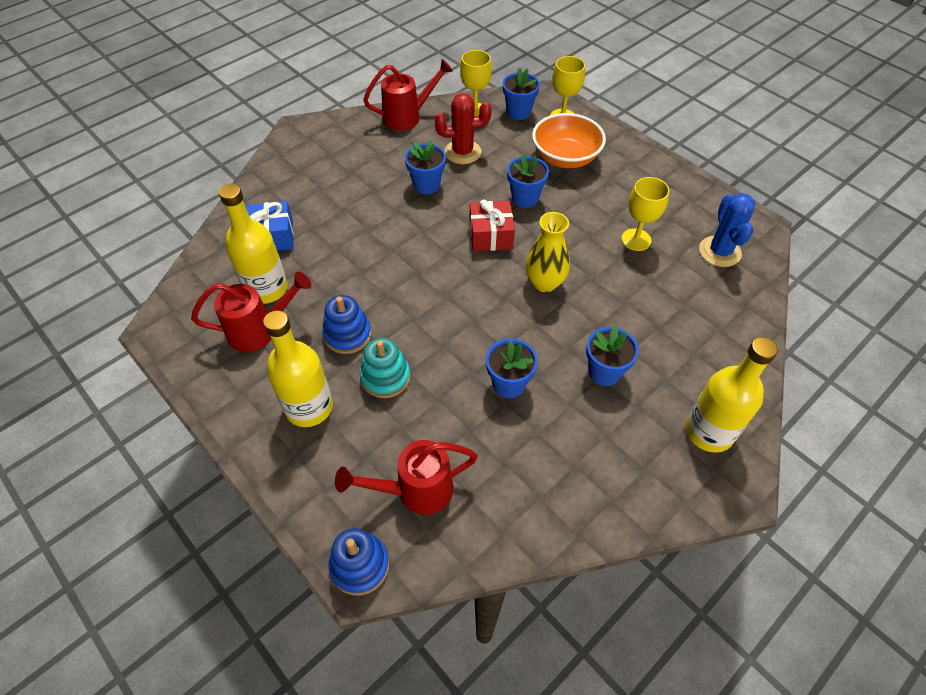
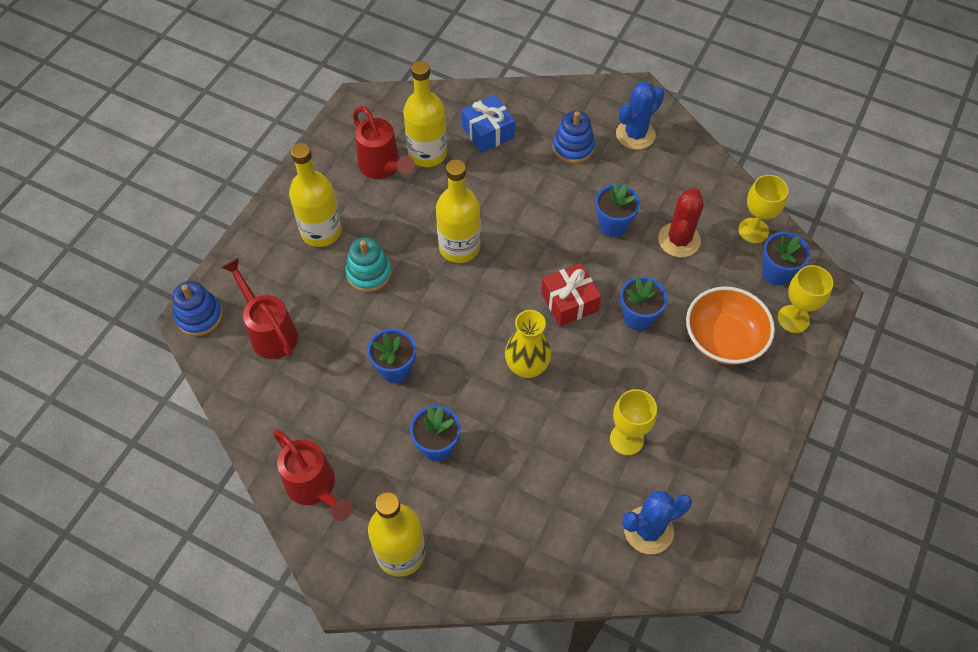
camera: 70 degrees right, 5 degrees up
blue stacking toy [322,295,371,354] -> blue stacking toy moved to [553,111,595,164]
red watering can [363,59,453,130] -> red watering can moved to [273,429,353,521]
red cactus [435,93,492,164] -> red cactus turned 45 degrees clockwise [658,187,704,257]
none -> yellow bottle [436,159,481,263]
none -> blue cactus [616,81,664,150]

